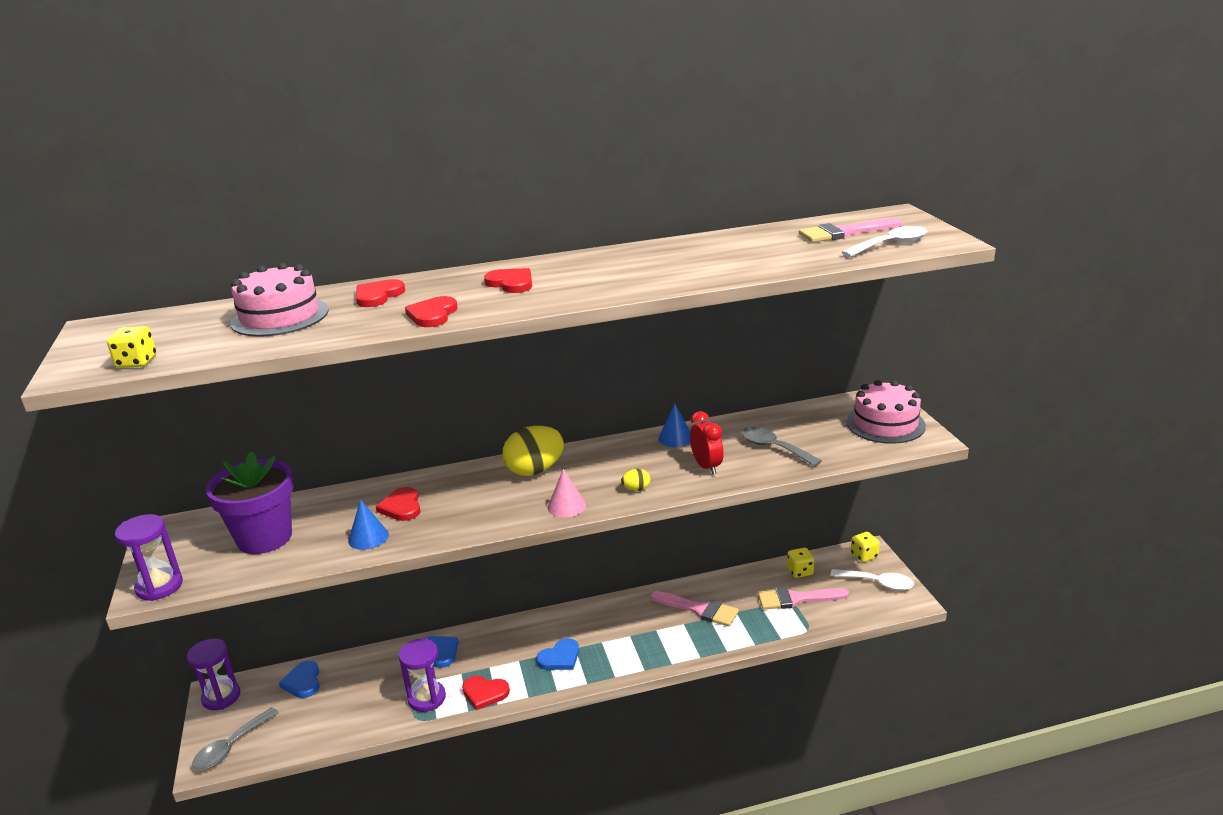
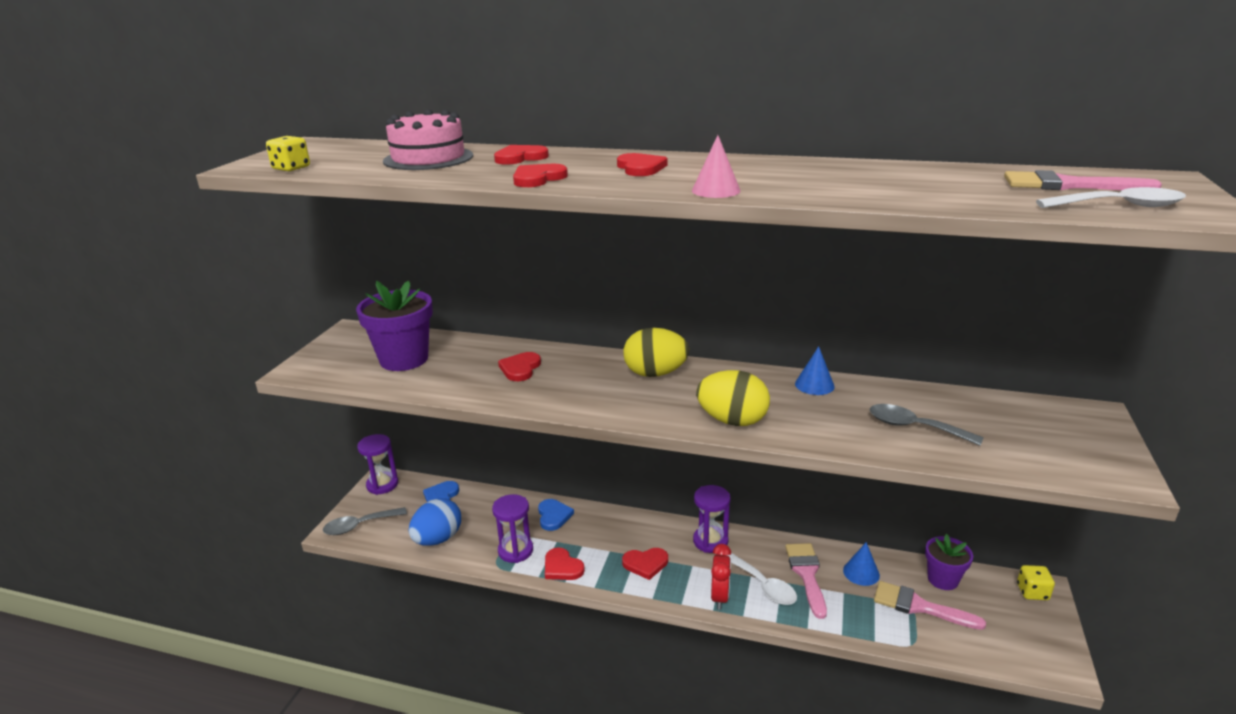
camera: 30 degrees right, 0 degrees up
purple hourglass [115,514,183,601] -> purple hourglass moved to [693,485,731,553]
blue cone [348,500,389,550] -> blue cone moved to [843,542,880,586]
blue heart [537,638,579,670] -> red heart [622,548,668,580]
pink cone [548,469,586,518] -> pink cone moved to [692,135,741,198]
yellow egg [621,469,650,491] -> yellow egg [696,370,770,426], size x2.25
pink brush [651,591,739,626] -> pink brush turned 150 degrees counterclockwise [785,543,827,619]
red clock [690,411,724,475] -> red clock moved to [711,544,731,610]
grey spoon [741,427,822,466] -> grey spoon turned 45 degrees counterclockwise [870,404,984,446]
yellow dice [787,548,814,578] -> purple flower pot [925,534,973,590]
white spoon [830,569,914,590] -> white spoon moved to [728,553,797,605]
pink cake [847,380,926,444] -> none
none -> blue egg [409,498,461,546]

